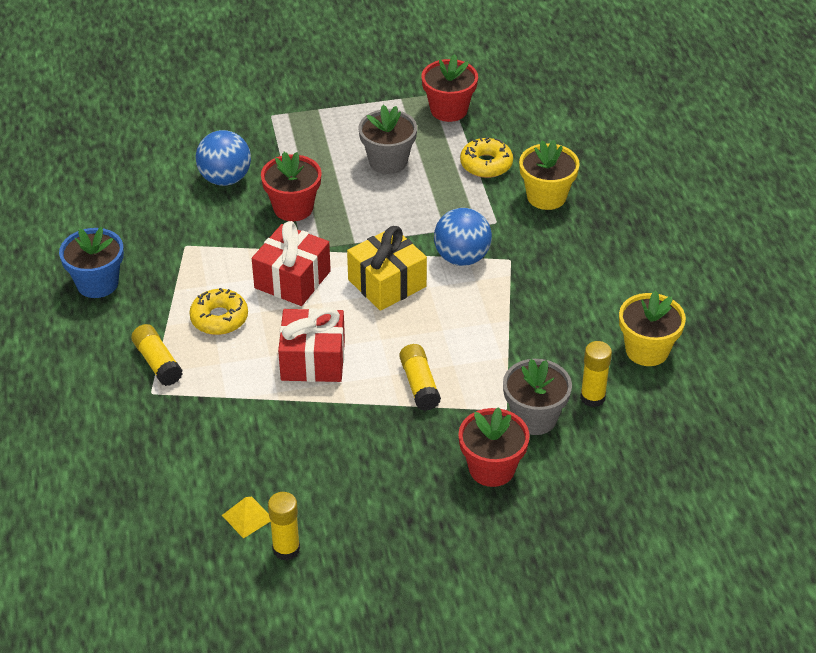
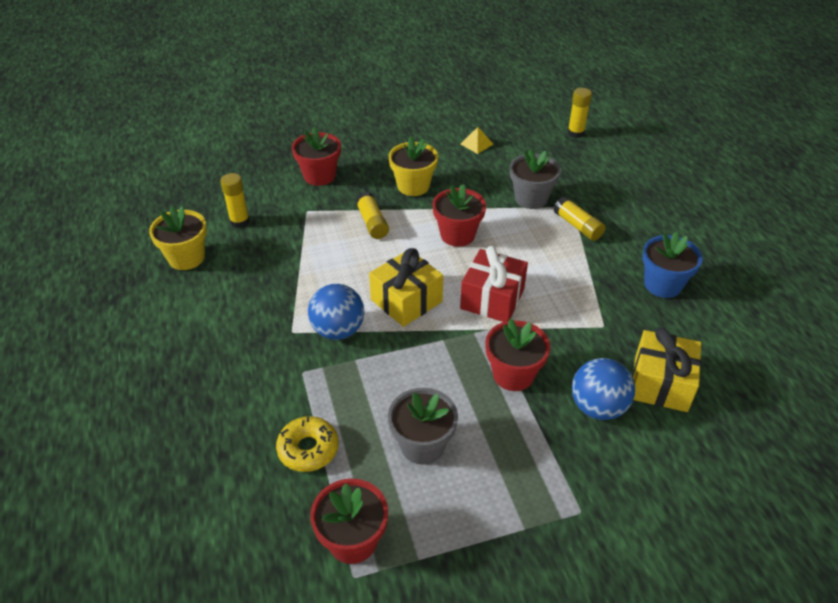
camera: 175 degrees right, 0 degrees up
yellow donut [189,288,248,335] -> none
yellow glue stick [268,492,300,560] -> yellow glue stick moved to [567,88,592,138]
red gift [278,307,345,382] -> red flower pot [432,184,486,247]
grey flower pot [503,359,572,435] -> grey flower pot moved to [510,149,561,209]
yellow flower pot [519,140,580,210] -> yellow flower pot moved to [388,136,438,196]
none -> yellow gift [632,327,701,412]

